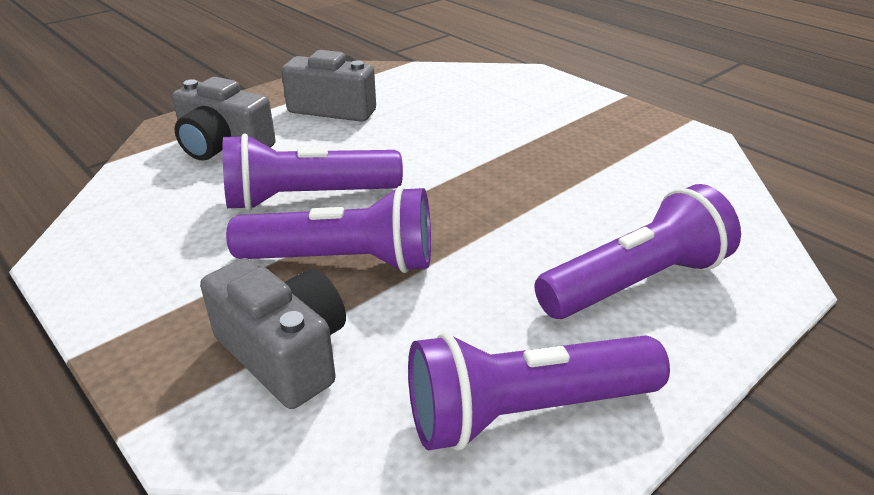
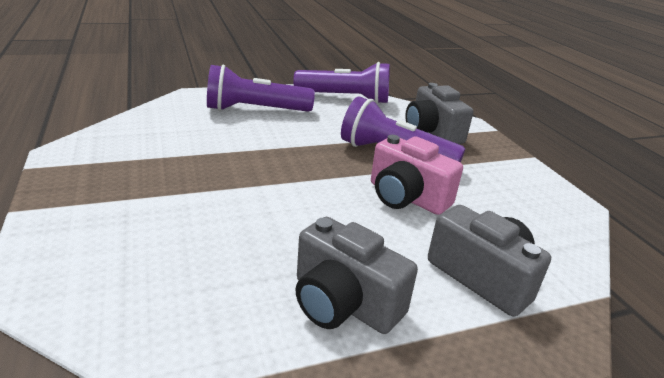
camera: 160 degrees left, 5 degrees down
purple flashlight [222,133,403,211] -> pink camera [371,135,463,215]

